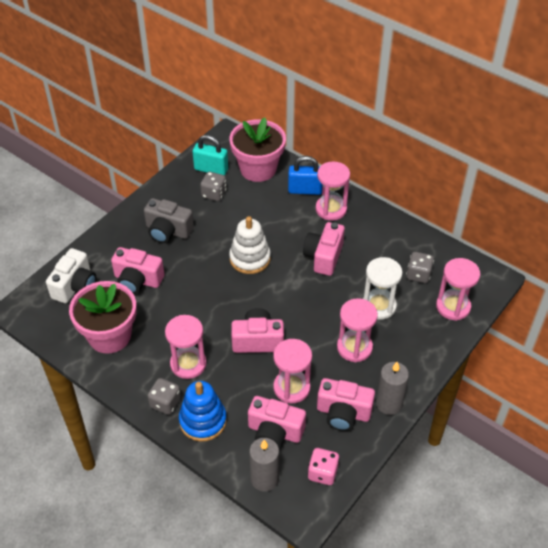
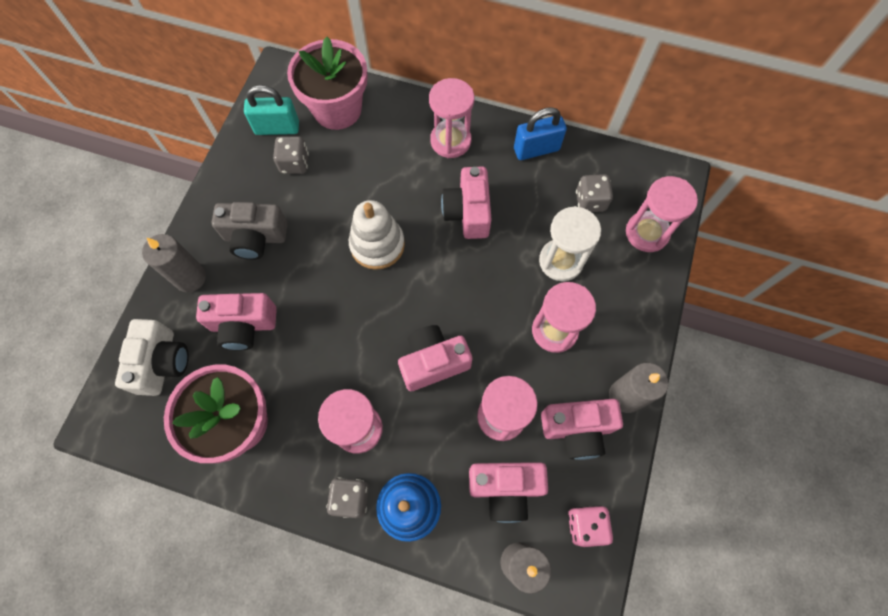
camera: 20 degrees left, 20 degrees up
blue padlock [288,156,323,195] -> blue padlock moved to [514,107,567,160]
none -> grey candle [142,234,206,292]

